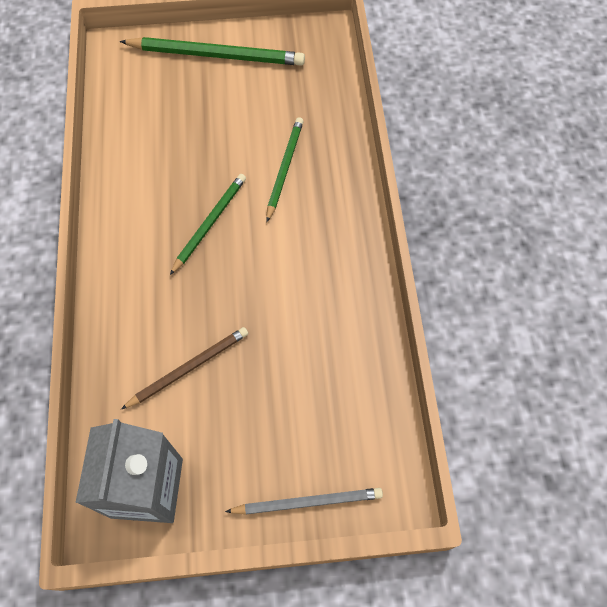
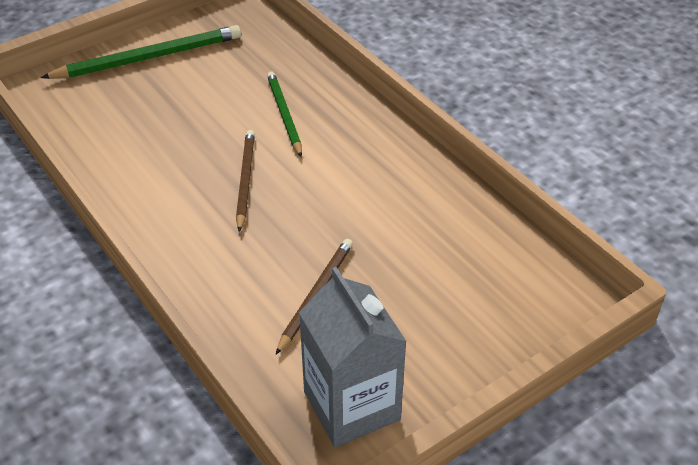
camera: 30 degrees left, 20 degrees down
green pencil [170,174,246,275] -> brown pencil [236,130,255,232]
grey pencil [225,488,383,515] -> none

